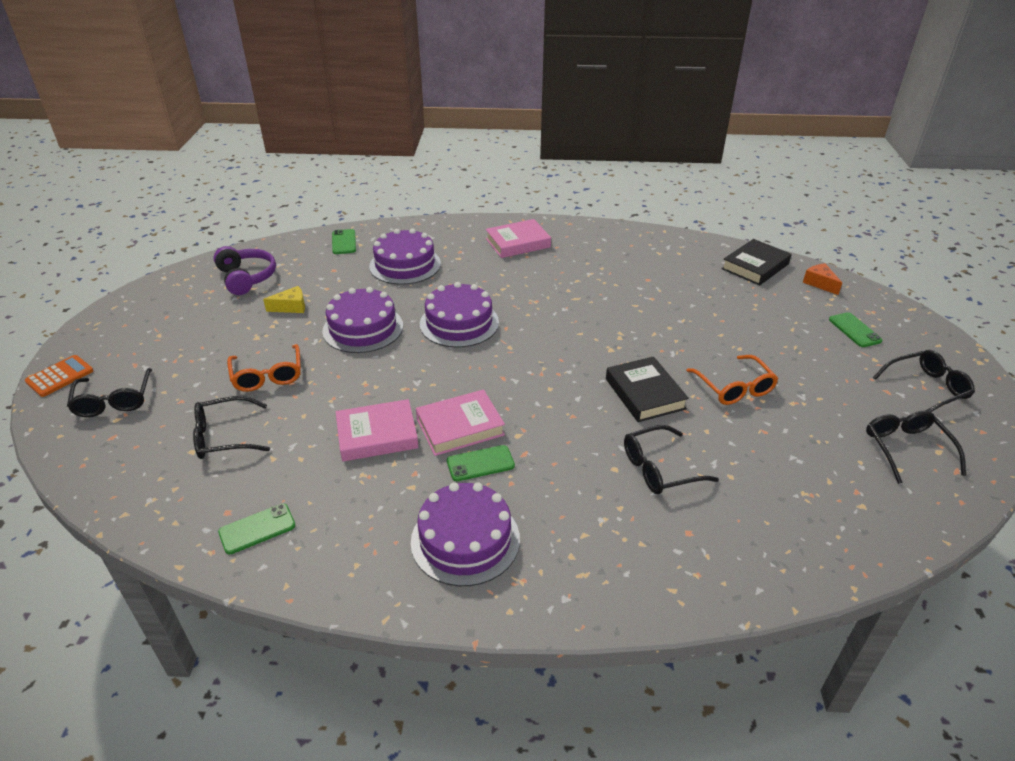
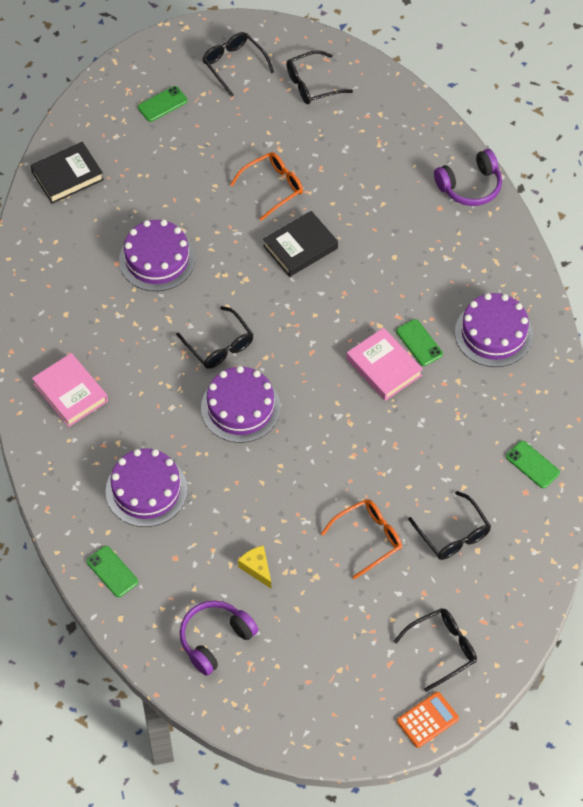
camera: 105 degrees left, 20 degrees up
orange calculator [25,355,93,397] -> orange calculator turned 120 degrees clockwise [397,692,459,748]
purple cake [322,287,403,353] -> purple cake moved to [119,220,195,291]
green phone [332,229,356,254] -> green phone turned 75 degrees clockwise [87,546,138,597]
pink book [336,399,419,461] -> none
black glasses [624,425,719,494] -> black glasses moved to [176,306,254,369]
black book [722,239,792,285] -> black book turned 60 degrees counterclockwise [31,142,104,204]
orange cheese [803,263,842,295] -> none
none -> purple headphones [434,149,502,206]

